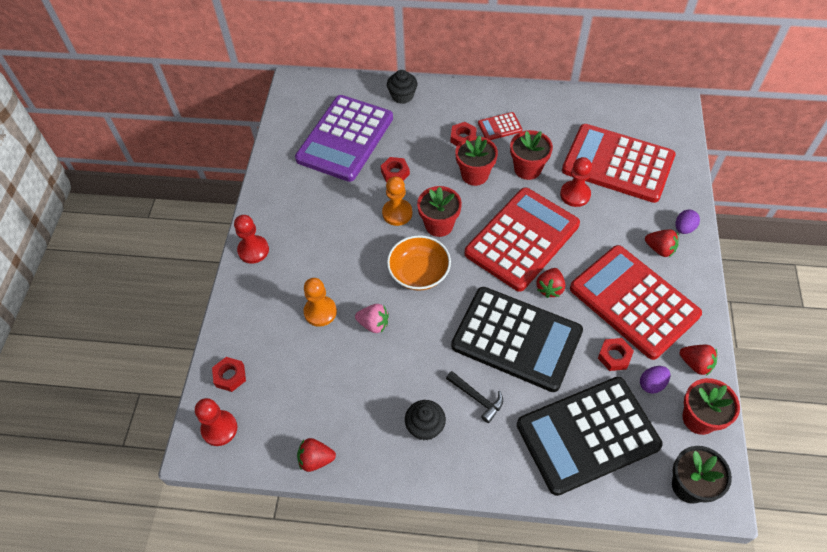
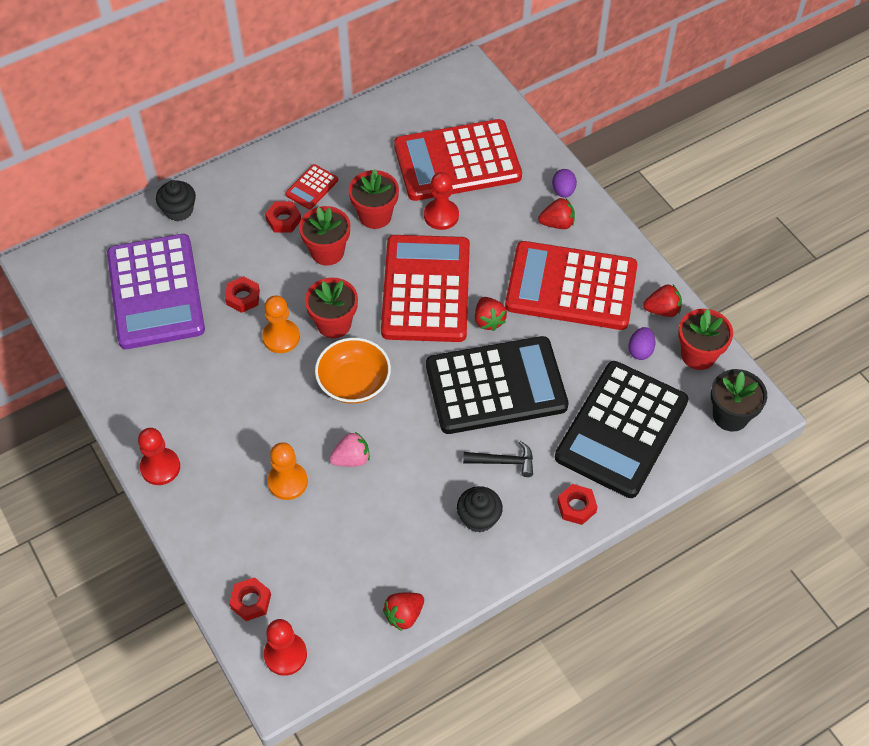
camera: 40 degrees left, 0 degrees up
red nut [598,338,634,371] -> red nut moved to [557,484,597,525]

